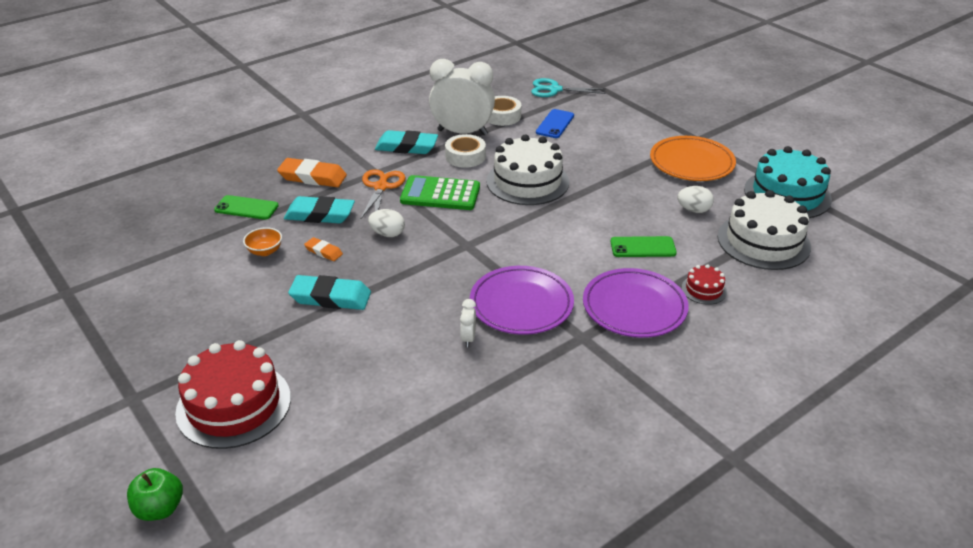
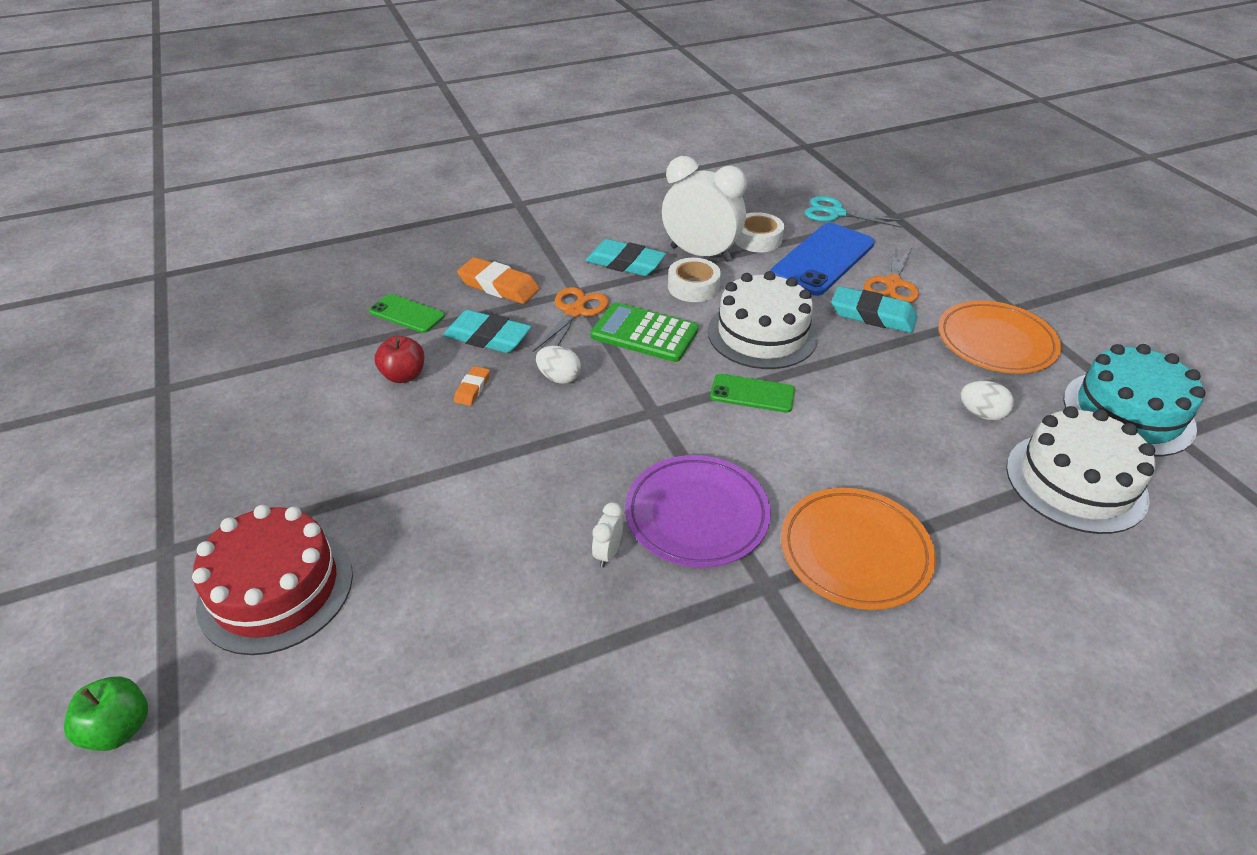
camera: 15 degrees right, 5 degrees up
orange bowl [243,227,282,256] -> red apple [375,336,424,383]
turquoise eraser [288,275,371,310] -> turquoise eraser moved to [831,286,918,333]
orange eraser [304,237,343,261] -> orange eraser turned 60 degrees clockwise [454,366,490,406]
blue phone [536,109,574,138] -> blue phone [770,223,875,296], size x1.82
purple plate [583,268,689,338] -> orange plate [781,488,936,610]
green phone [610,236,677,257] -> green phone moved to [710,374,795,413]
red cake [682,264,727,305] -> none
none -> orange scissors [864,246,919,303]

